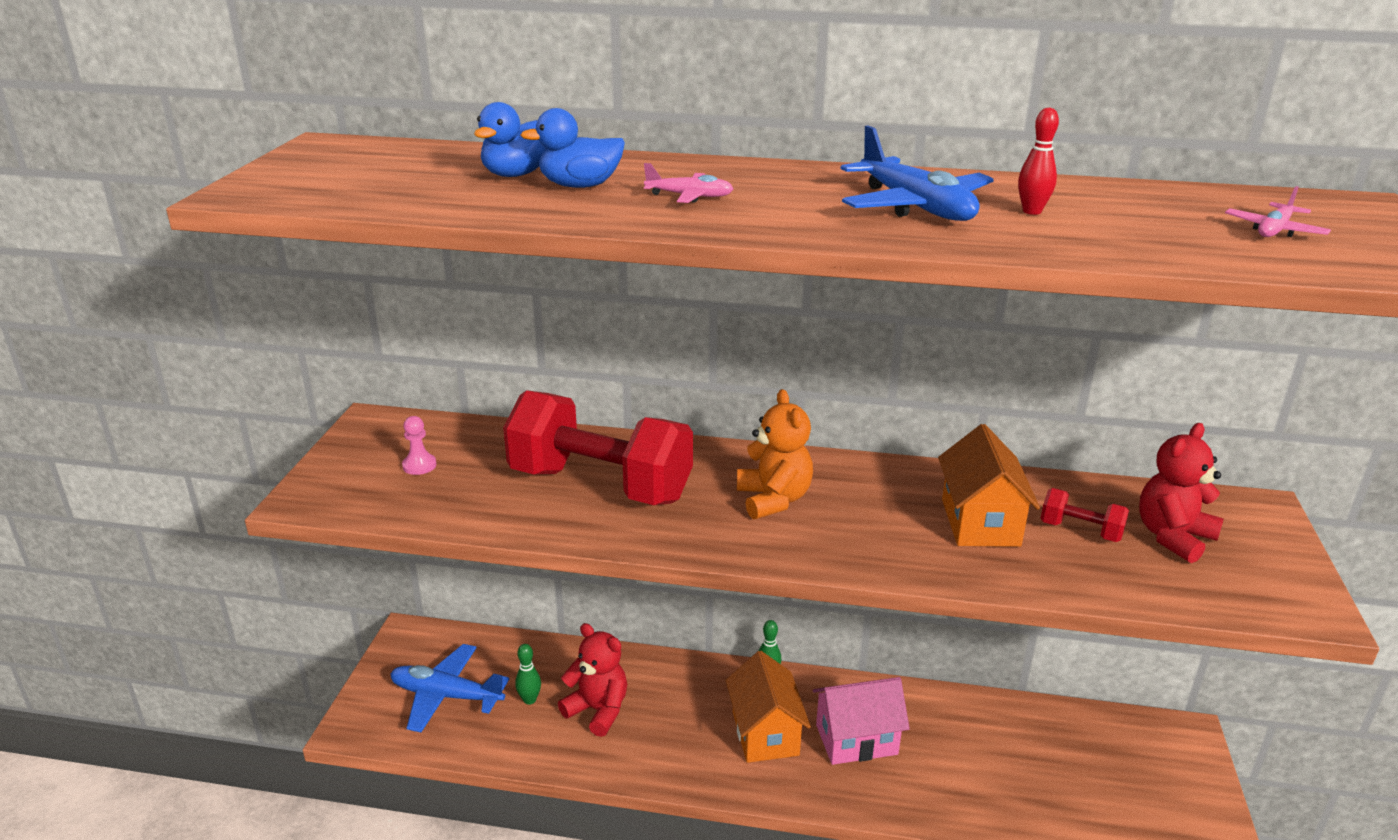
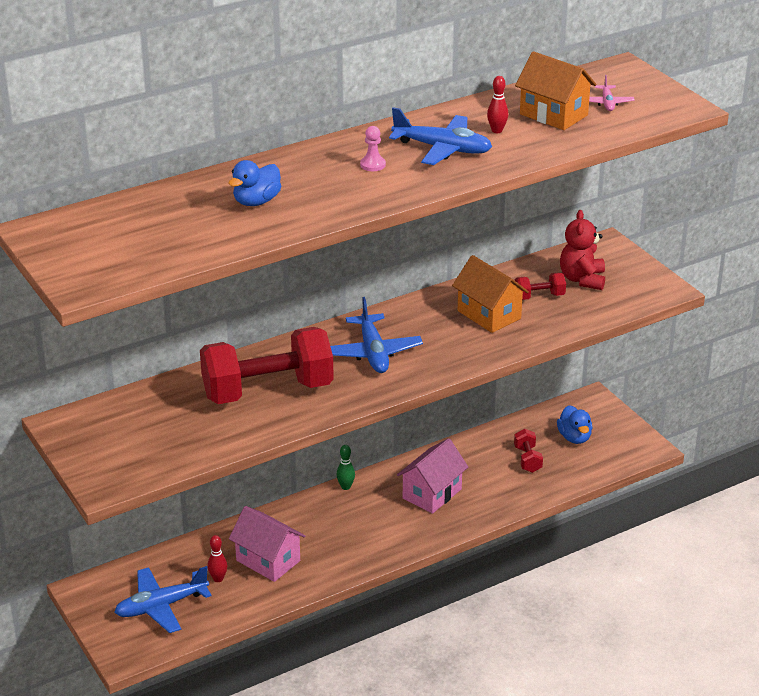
camera: 40 degrees left, 5 degrees up
pink pawn [402,416,436,475] -> pink pawn moved to [360,126,386,171]
blue duck [474,102,546,177] -> blue duck moved to [557,405,593,444]
green bowling pin [515,644,541,705] -> red bowling pin [207,535,227,582]
red teddy bear [558,623,627,737] -> pink house [229,506,305,582]
pink plane [644,163,734,203] -> none
orange house [726,651,811,763] -> orange house moved to [515,51,596,130]
orange teddy bear [737,389,813,519] -> blue plane [330,297,423,373]
none -> red dumbbell [514,429,543,473]

